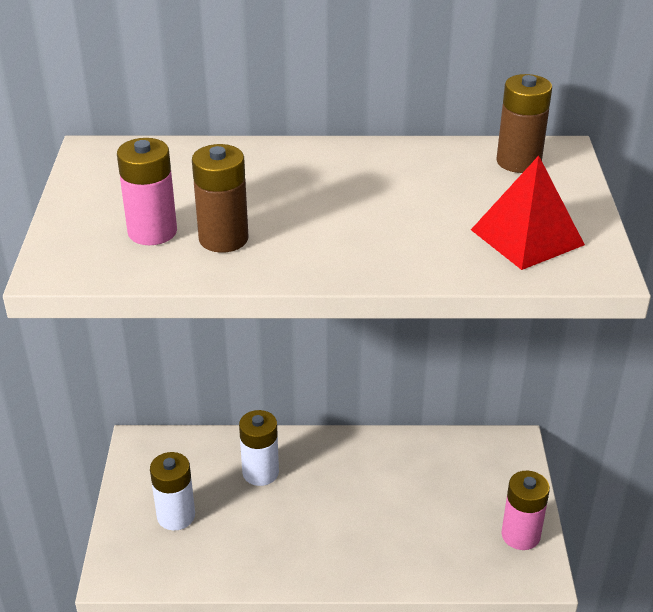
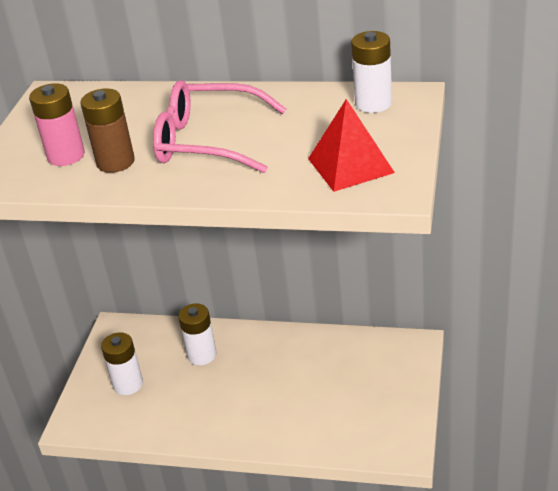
camera: 15 degrees right, 0 degrees up
brown battery [497,74,552,173] -> white battery [351,31,392,113]
pink battery [501,471,550,550] -> none
none -> pink glasses [153,80,286,173]

